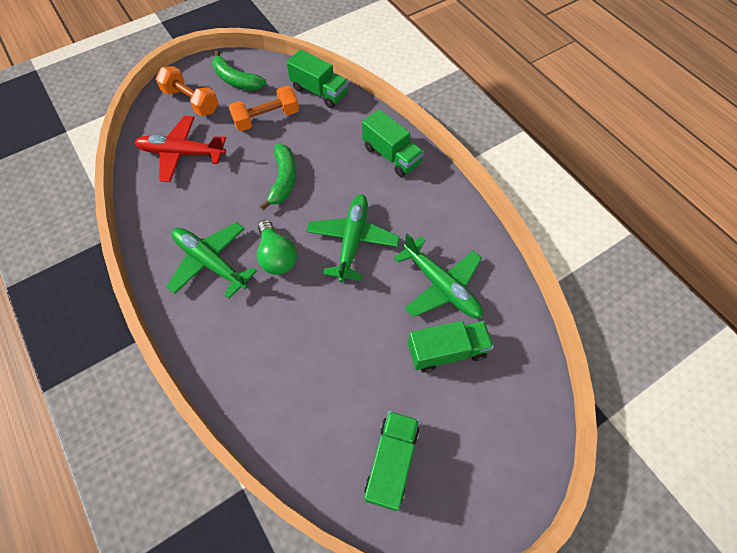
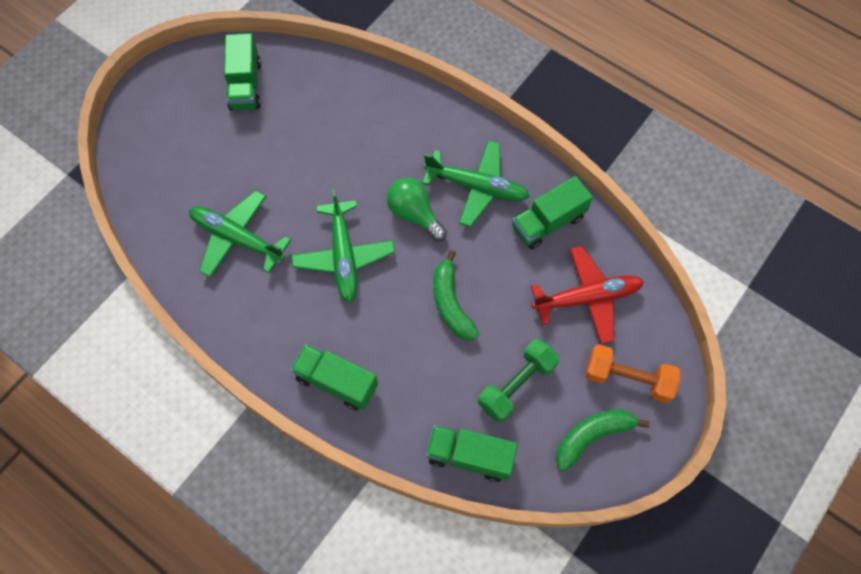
camera: 160 degrees right, 5 degrees up
green banana [212,50,266,91] -> green banana turned 45 degrees counterclockwise [556,409,650,471]
orange dumbbell [229,86,299,131] -> green dumbbell [478,339,559,423]
green truck [408,321,494,373] -> green truck moved to [512,176,593,250]

